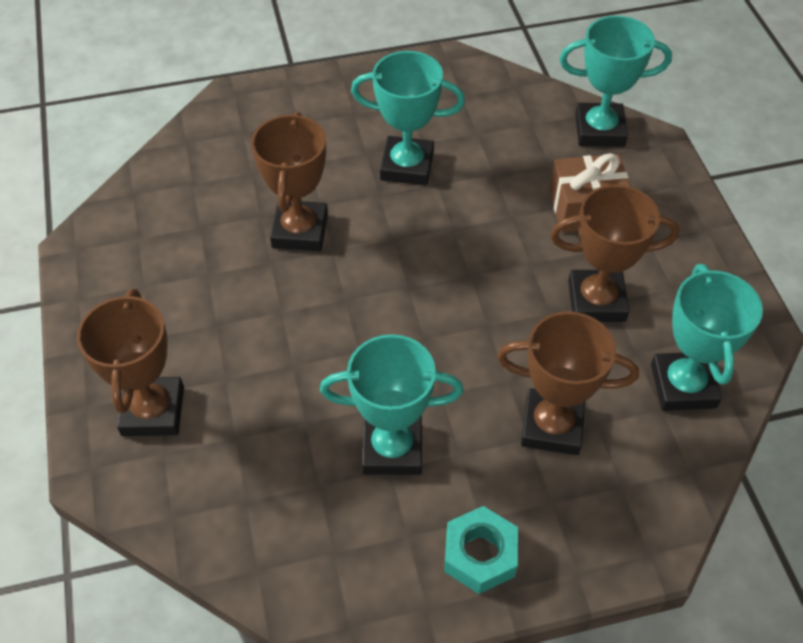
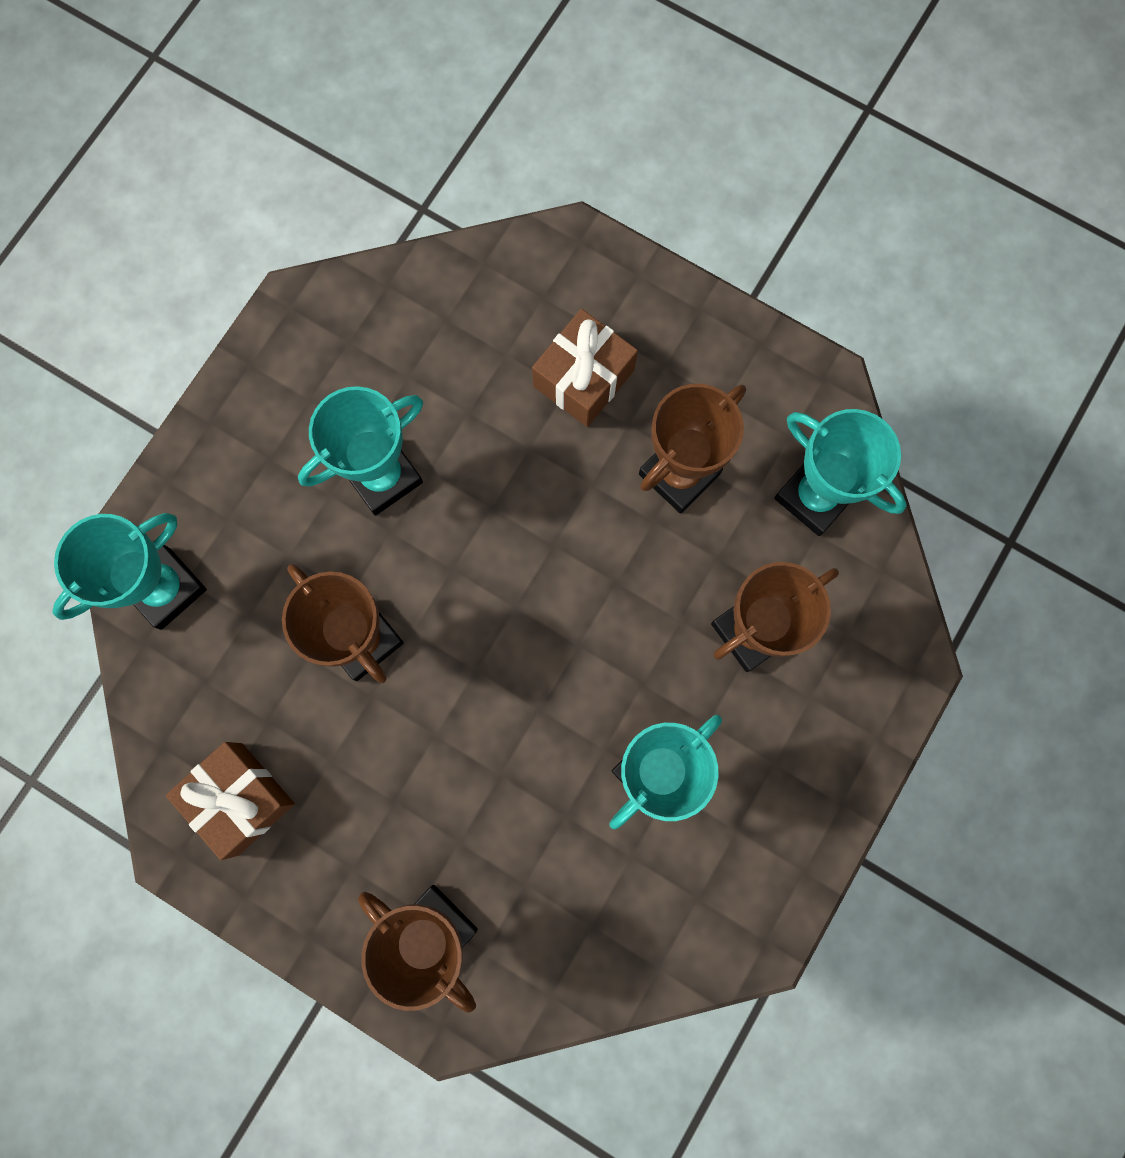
camera: 45 degrees left, 25 degrees up
turquoise nut [444,506,518,594] -> none
turquoise trophy [559,16,672,147] -> turquoise trophy moved to [52,513,207,630]
none -> brown gift [166,742,295,860]

